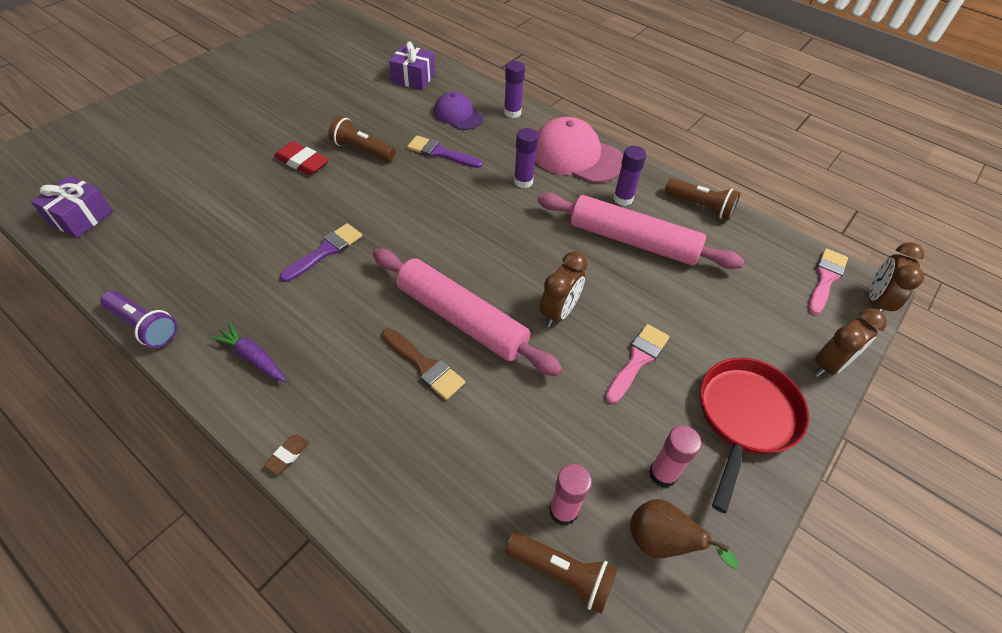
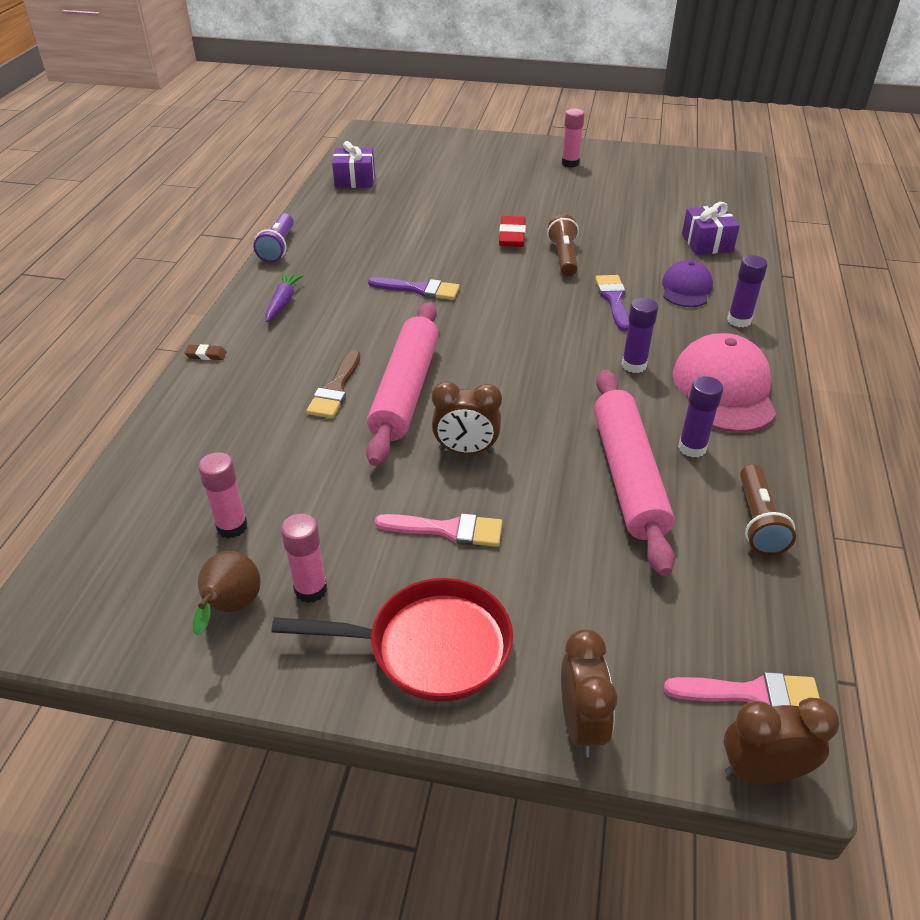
camera: 65 degrees right, 10 degrees down
brown flashlight [505,532,618,614] -> none
brown clock [814,308,887,377] -> brown clock turned 120 degrees counterclockwise [561,629,618,757]
none -> pink glue stick [562,109,585,168]

